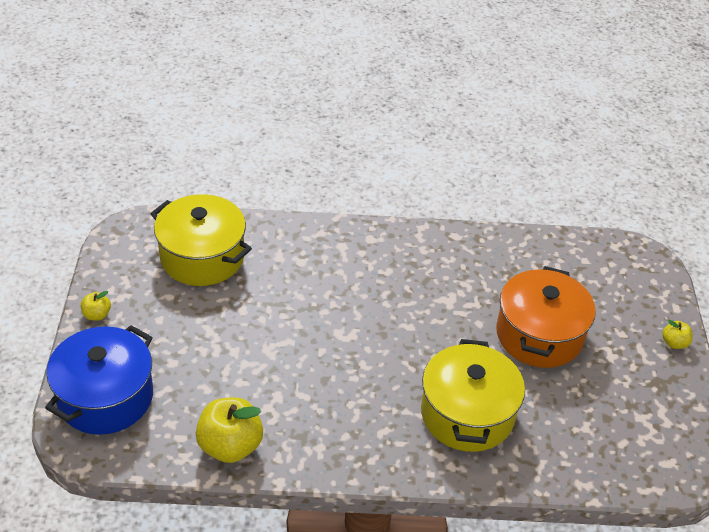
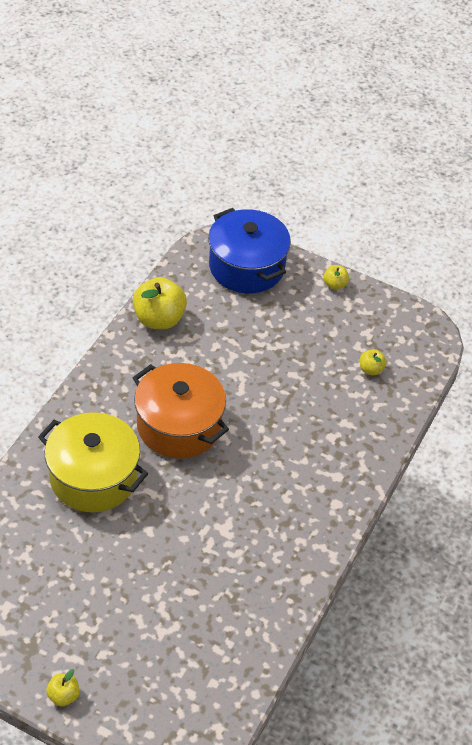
camera: 115 degrees right, 5 degrees up
yellow pot [150,194,252,286] -> yellow apple [360,349,387,375]
orange pot [496,266,596,368] -> orange pot moved to [133,363,229,459]

